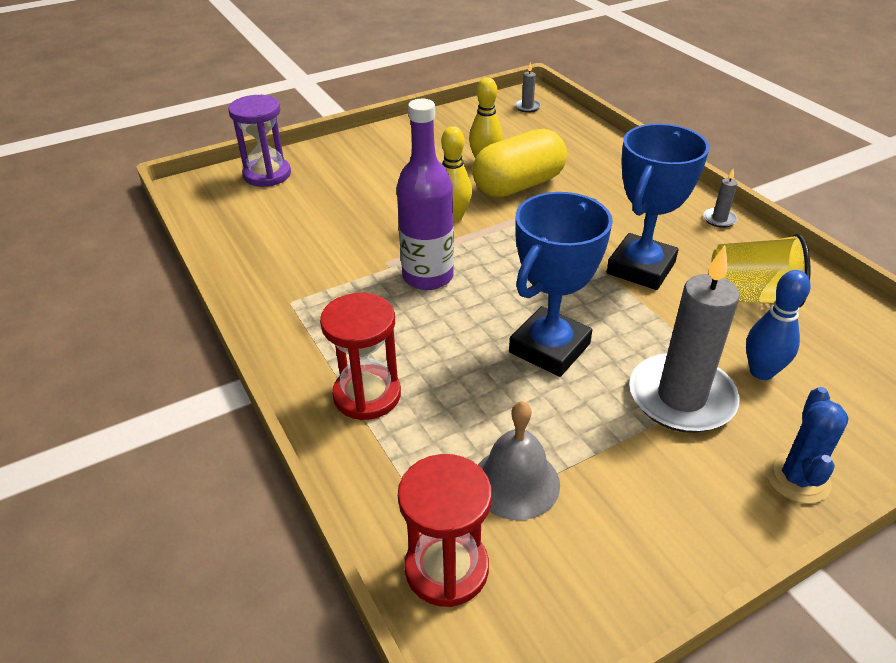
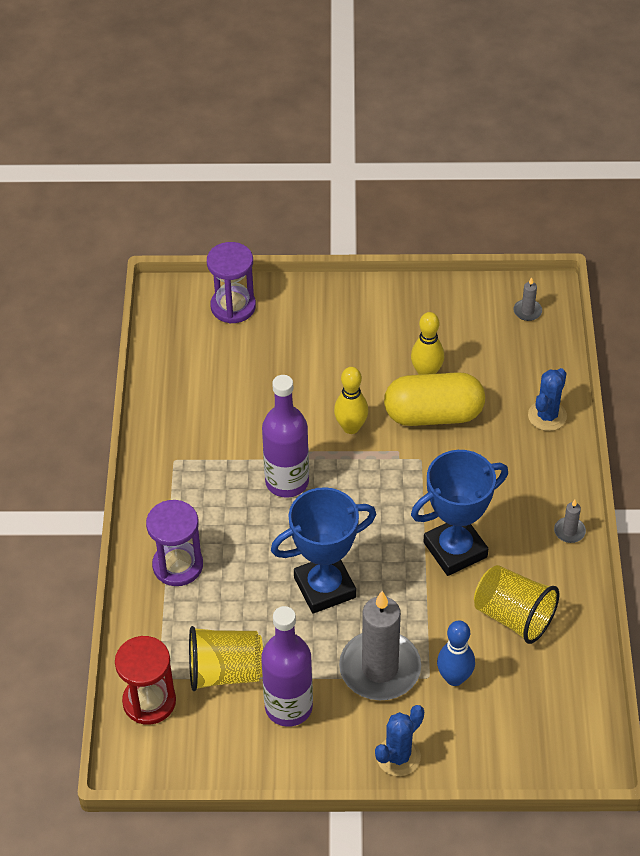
camera: 30 degrees right, 10 degrees up
red hourglass [320,293,401,420] -> purple hourglass [146,500,203,586]
grey bell [478,401,560,520] -> yellow cup [189,626,263,691]
none -> purple bottle [261,606,313,727]
none -> blue cactus [528,368,567,431]

